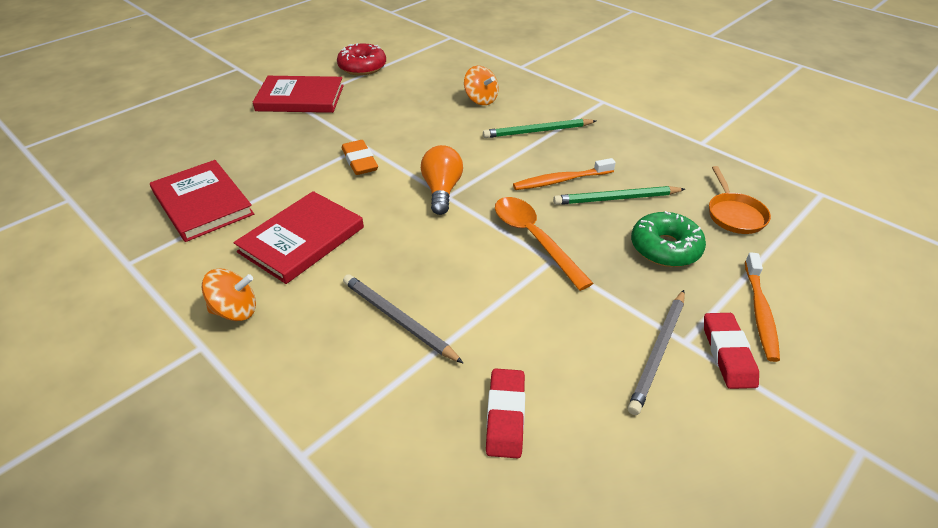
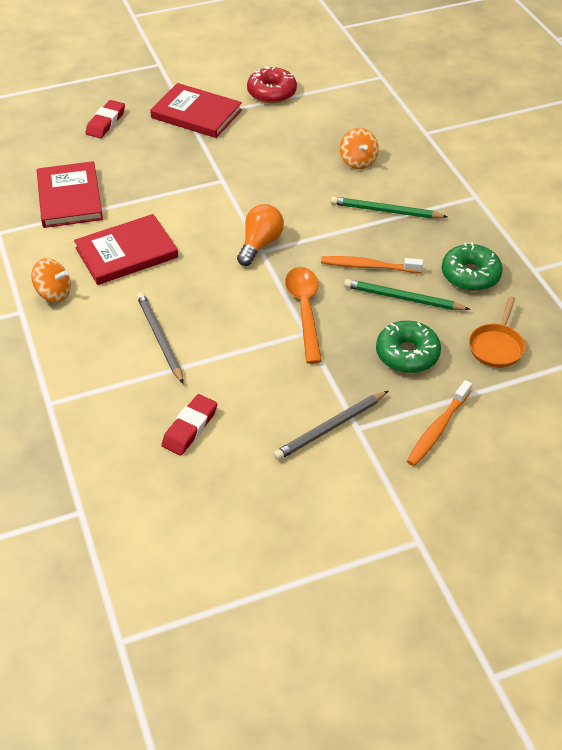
camera: 25 degrees right, 5 degrees up
orange eraser [342,140,378,175] -> none
red eraser [704,313,759,389] -> red eraser moved to [86,100,125,138]
none -> green donut [441,242,503,291]

